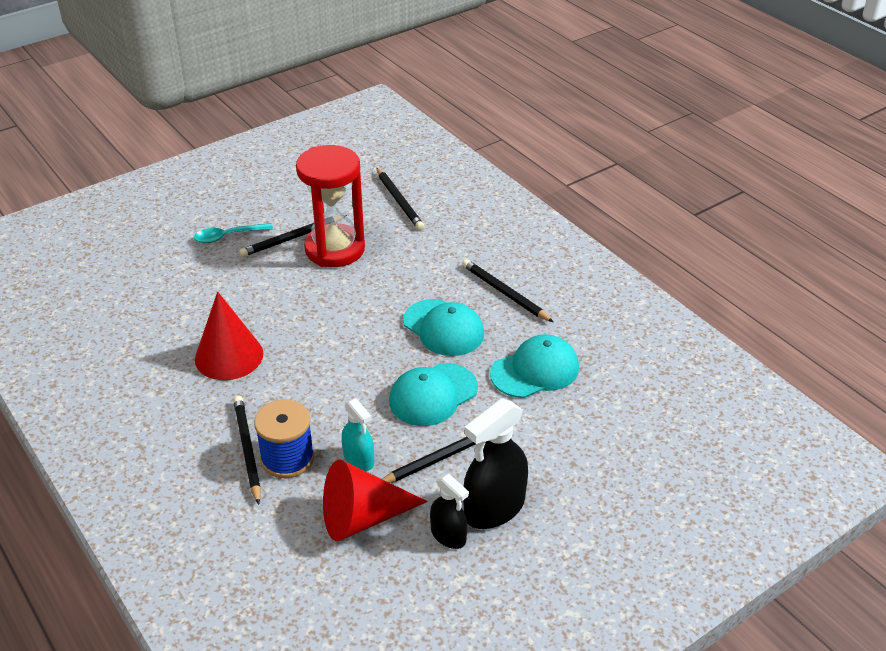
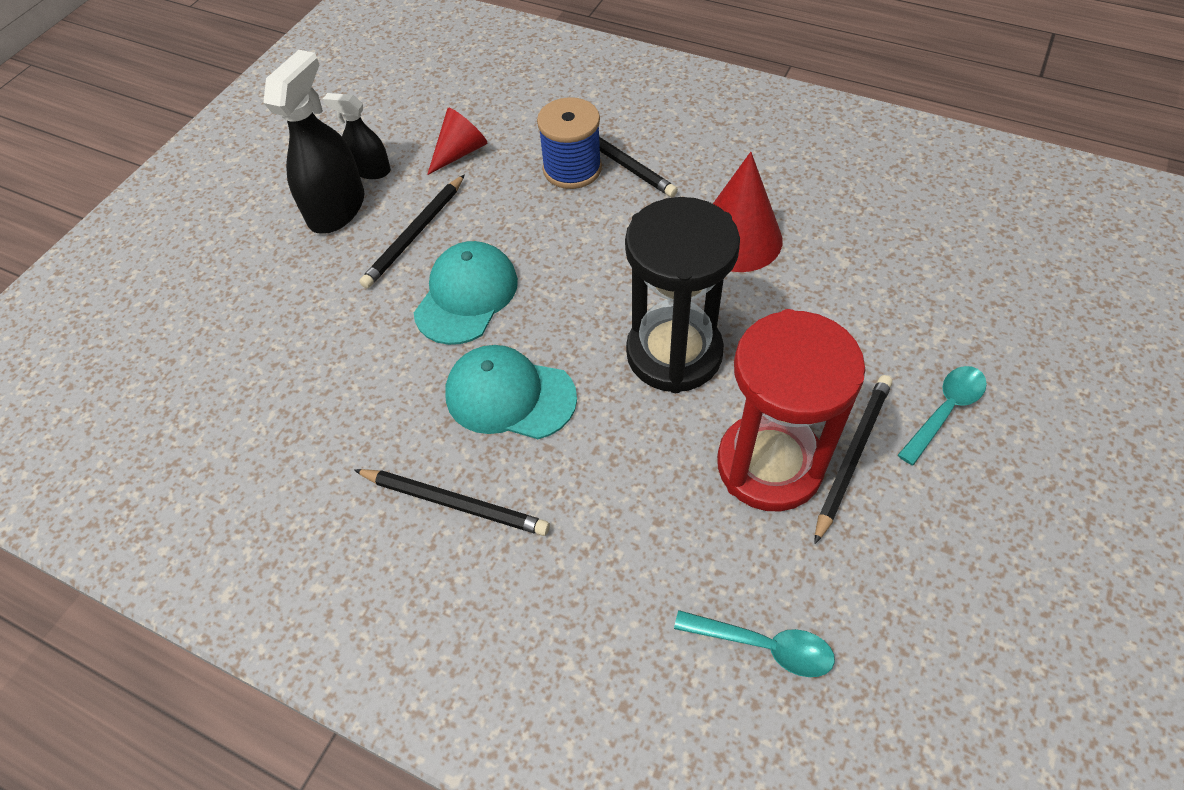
camera: 155 degrees right, 15 degrees up
red cone [323,459,428,541] -> red cone [427,108,487,175], size x0.63
turquoise spray bottle [342,398,374,471] -> none
black pencil [377,168,424,230] -> turquoise spoon [674,610,835,677]
turquoise cap [490,334,579,398] -> none
none -> black hourglass [625,197,740,393]

